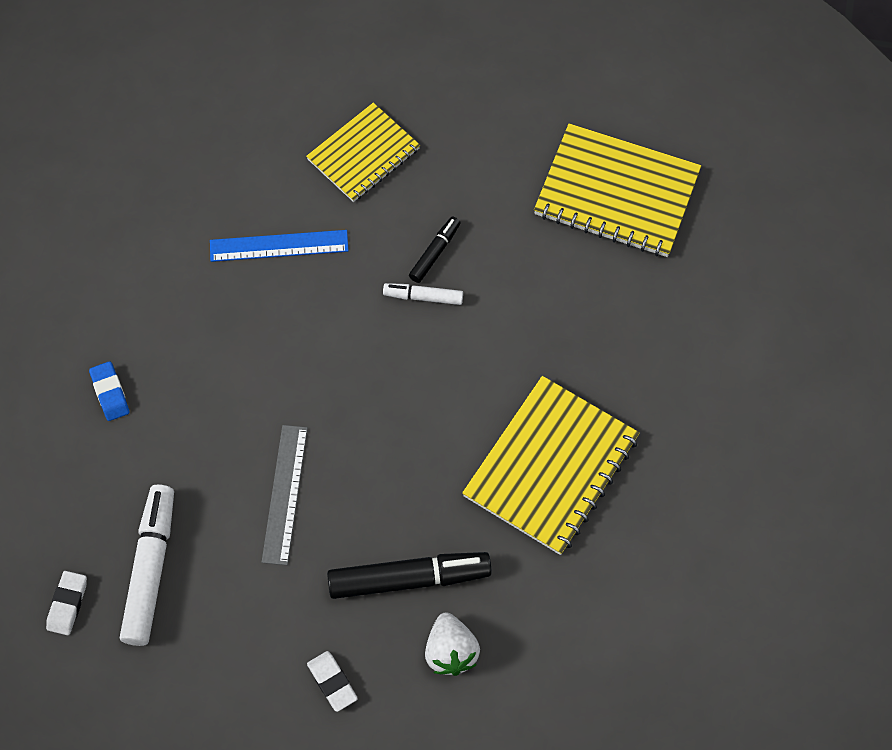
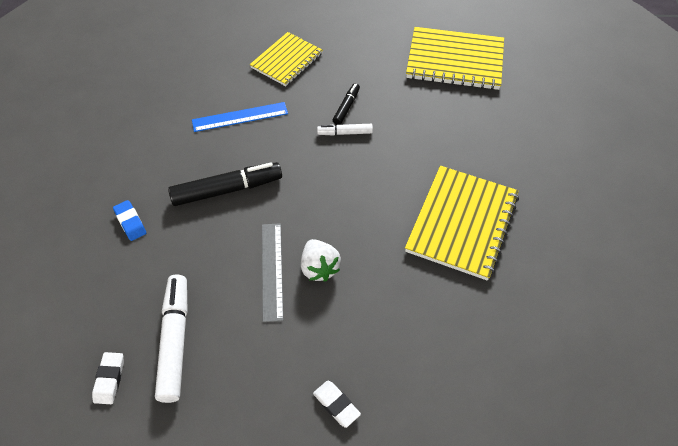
camera: 10 degrees left, 10 degrees down
black marker [327,552,492,599] -> black marker moved to [168,162,282,206]
white strawberry [425,612,480,676] -> white strawberry moved to [301,239,341,282]

